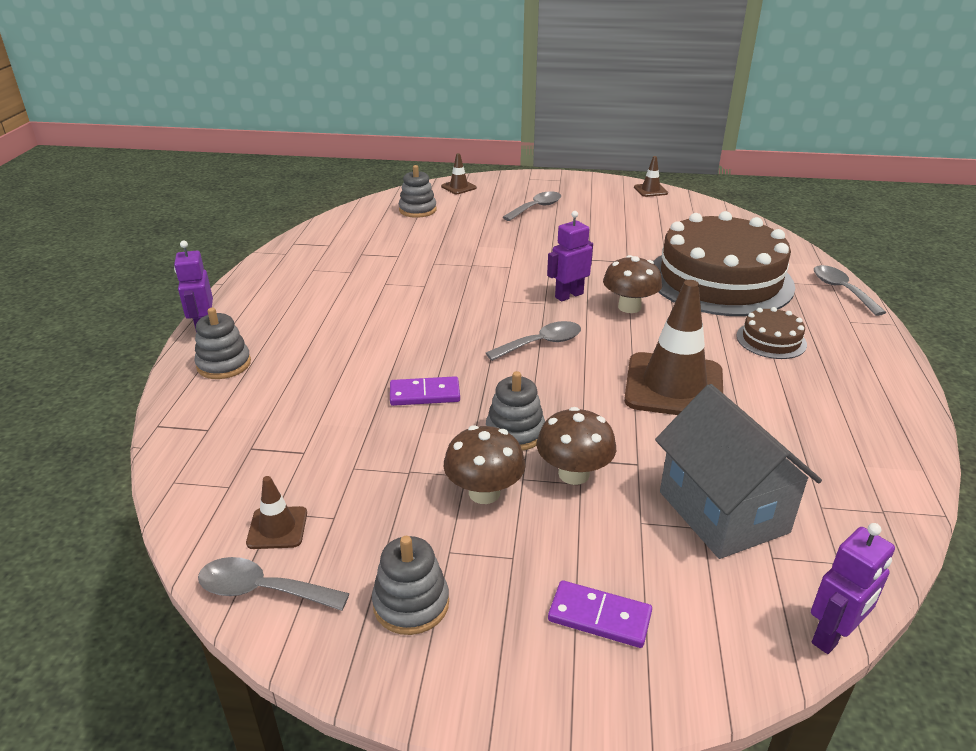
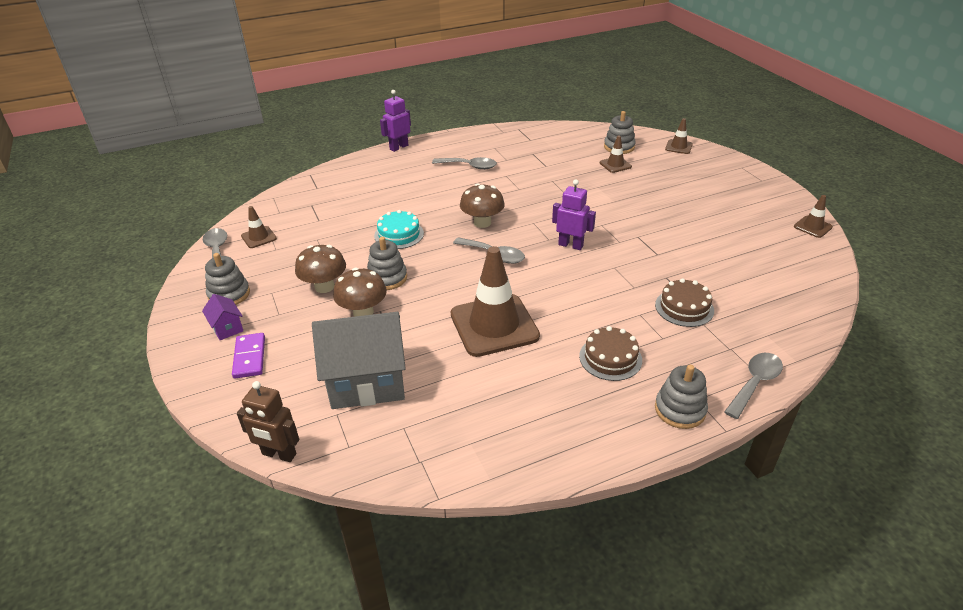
camera: 60 degrees right, 5 degrees up
grey stacking toy [194,308,251,379] -> grey stacking toy moved to [655,365,708,429]
purple domino [390,376,460,406] -> turquoise cake [374,210,424,249]
grey spoon [502,191,561,221] -> grey spoon moved to [432,157,497,170]
brown mushroom [603,255,662,313] -> brown mushroom moved to [460,184,505,228]
brown cake [653,211,795,316] -> brown cake [655,278,714,327], size x0.42
grey house [655,384,822,559] -> grey house turned 45 degrees clockwise [312,312,406,409]
purple robot [811,523,895,654] -> brown robot [237,381,299,462]
none -> purple house [202,294,243,340]
none -> brown traffic cone [600,136,632,173]

